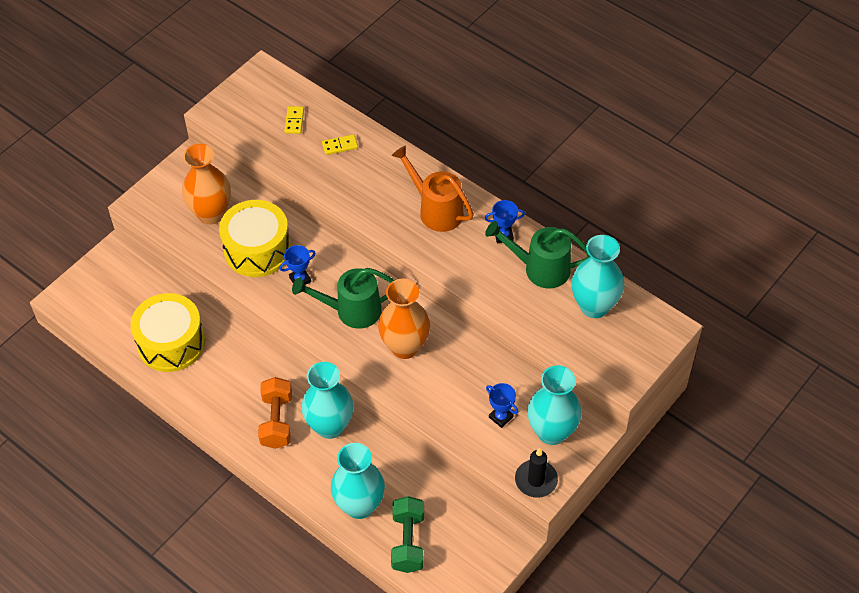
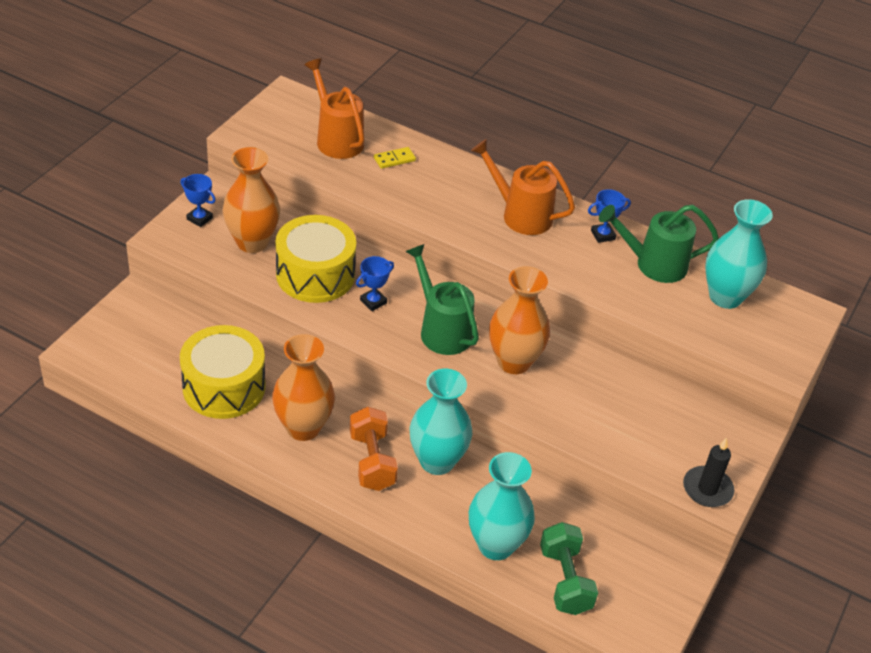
camera: 15 degrees left, 10 degrees down
yellow domino [284,106,304,134] -> orange watering can [304,58,365,159]
green watering can [292,268,394,329] -> green watering can turned 75 degrees clockwise [405,244,479,355]
blue trophy [486,383,518,428] -> blue trophy moved to [180,174,216,227]
turquoise vase [527,365,582,445] -> none
none -> orange vase [272,334,335,441]

